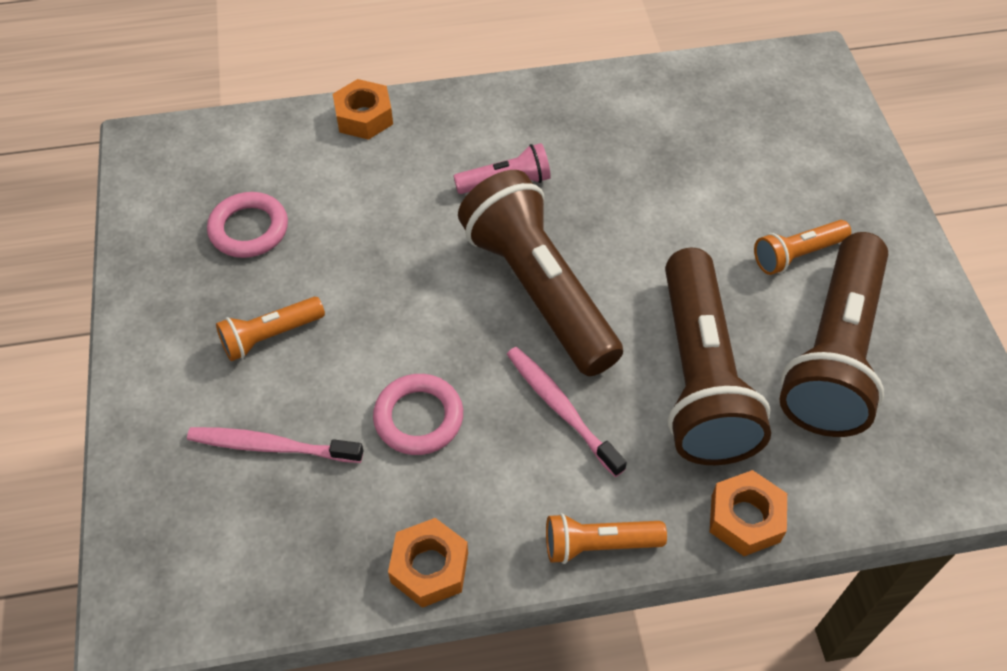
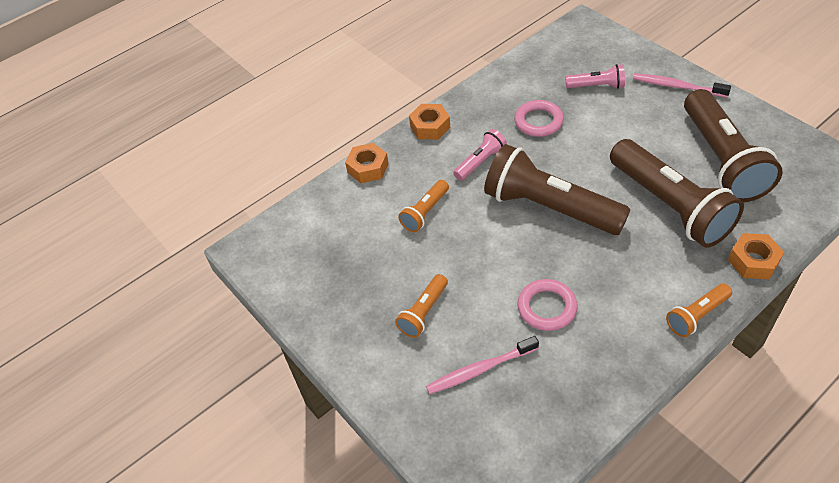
camera: 25 degrees left, 5 degrees down
pink ring [207,192,288,258] -> pink ring moved to [514,100,564,137]
orange nut [388,518,468,608] -> orange nut moved to [409,104,450,140]
pink toothbrush [507,347,627,477] -> pink toothbrush moved to [633,73,731,97]
orange flashlight [754,220,851,275] -> orange flashlight moved to [398,180,449,232]
none -> pink flashlight [566,64,625,89]

